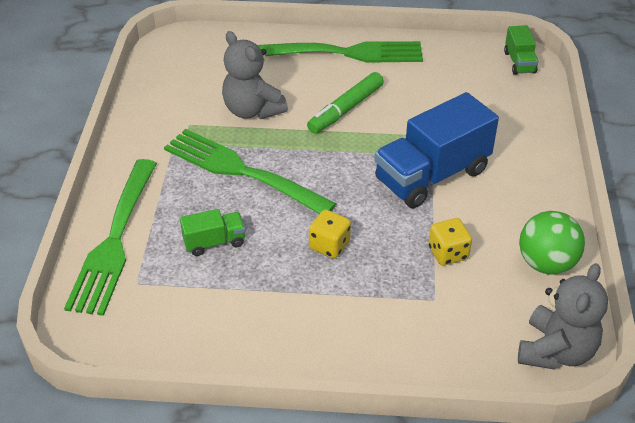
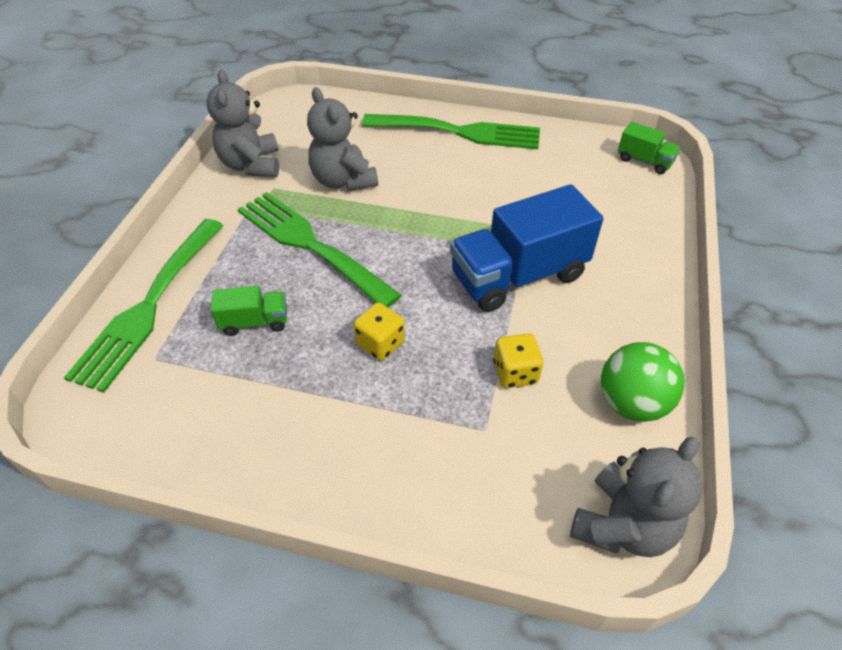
camera: 10 degrees right, 5 degrees up
green marker [307,72,384,134] -> none
green truck [504,25,539,75] -> green truck turned 60 degrees counterclockwise [618,122,680,174]
none -> grey teddy bear [206,70,279,177]

